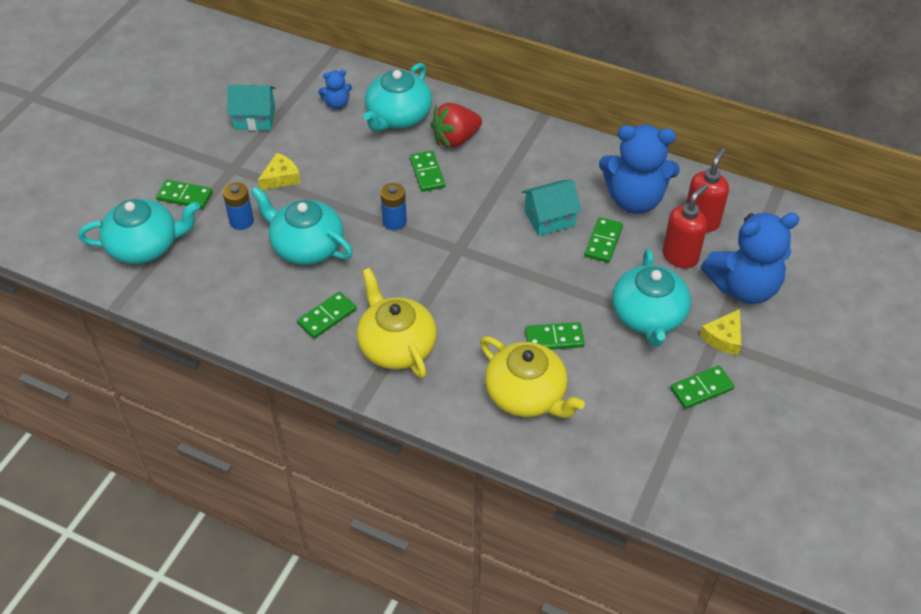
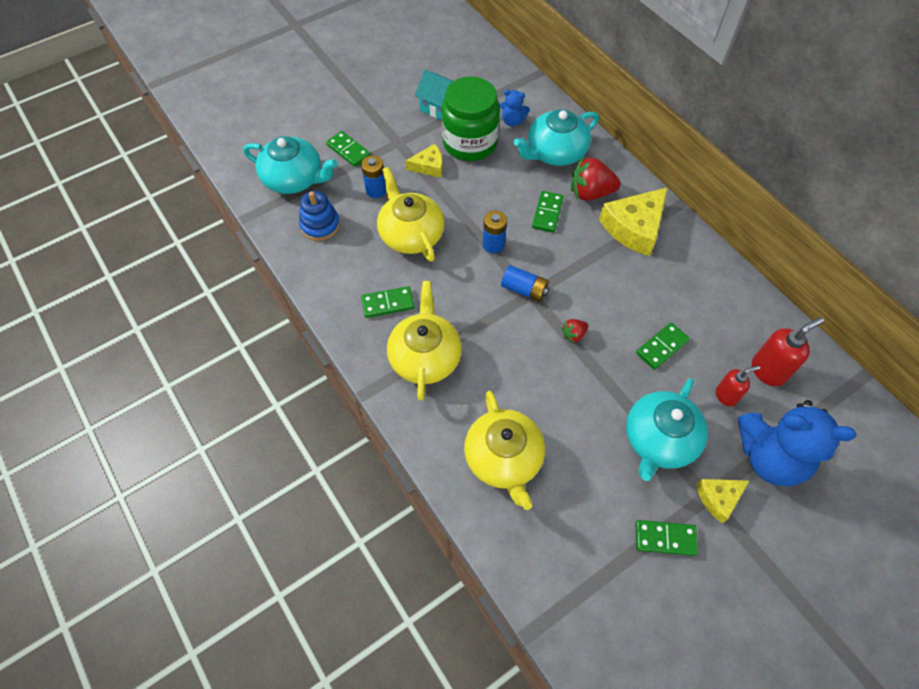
camera: 30 degrees right, 10 degrees up
turquoise teapot [251,186,353,265] -> yellow teapot [377,167,445,262]
turquoise house [522,180,582,236] -> none
green domino [525,322,585,350] -> none
blue teddy bear [599,125,680,214] -> none
red soap dispenser [662,184,708,268] -> red soap dispenser [716,366,760,407], size x0.65
none -> blue stacking toy [299,191,340,241]
none -> green jar [442,76,500,161]
none -> blue battery [501,265,549,302]
none -> red strawberry [561,319,588,344]
none -> yellow cheese [599,187,668,256]

